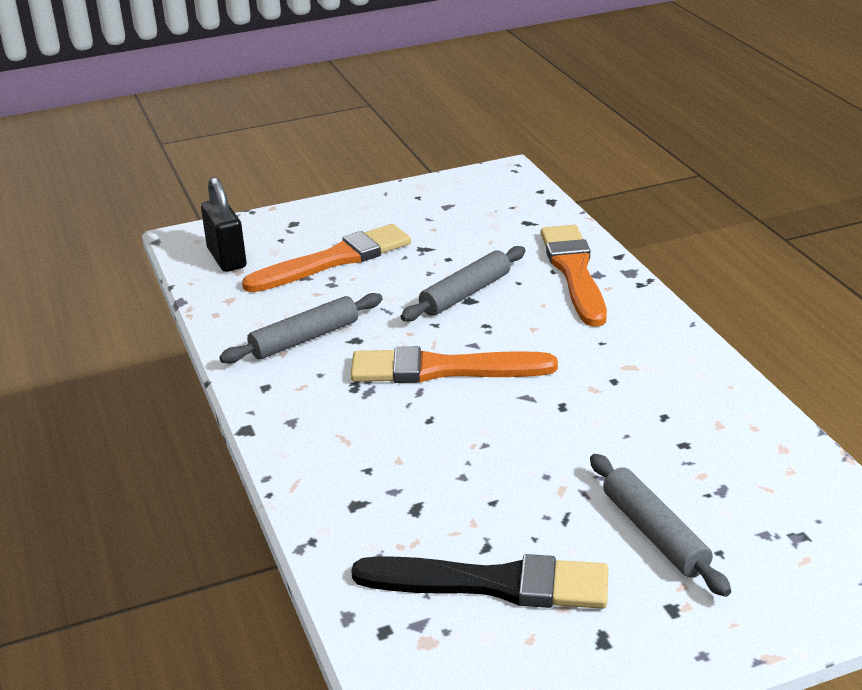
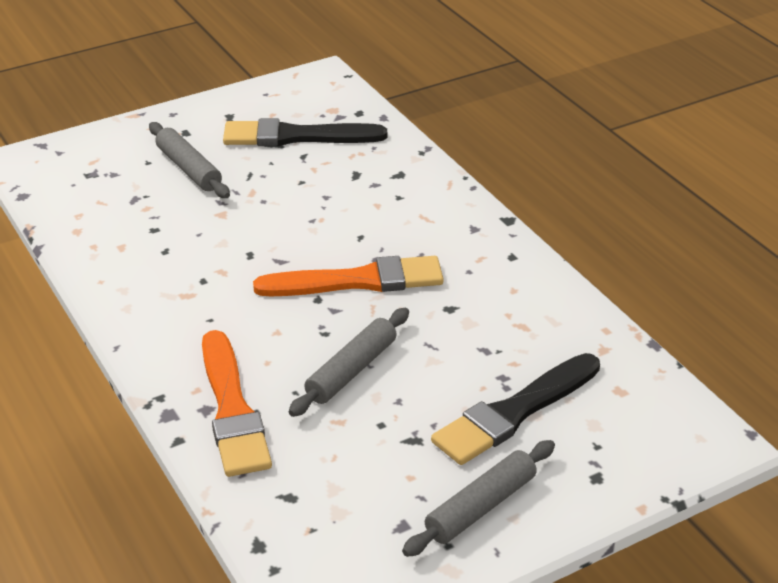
camera: 170 degrees right, 5 degrees up
black padlock [201,177,246,272] -> none
grey rolling pin [219,293,383,364] -> grey rolling pin moved to [402,440,555,557]
orange brush [242,224,411,292] -> black brush [431,353,600,465]

